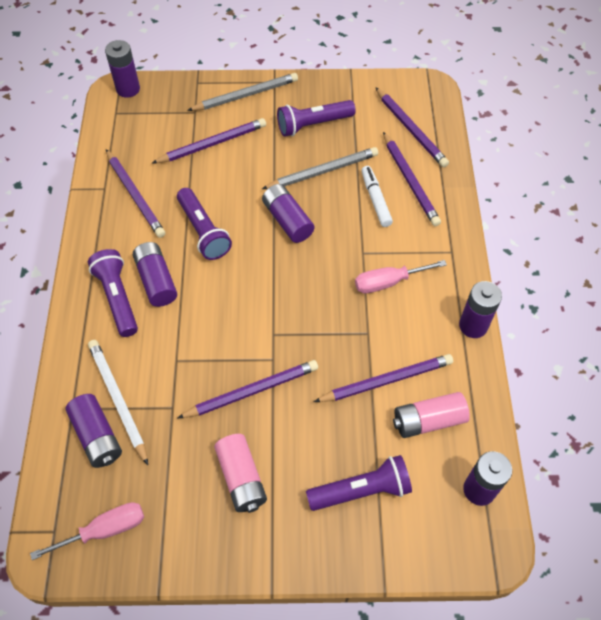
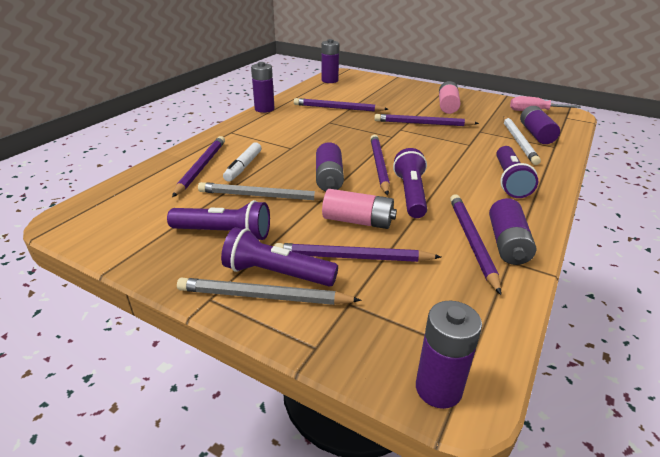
camera: 150 degrees left, 25 degrees down
purple battery [133,242,177,307] -> purple battery moved to [489,198,536,265]
purple flashlight [306,455,412,511] -> purple flashlight moved to [221,227,338,287]
pink screwdriver [355,260,447,293] -> none
purple pencil [375,87,449,167] -> purple pencil moved to [370,134,390,195]
pink battery [393,392,470,438] -> pink battery moved to [322,189,397,229]

